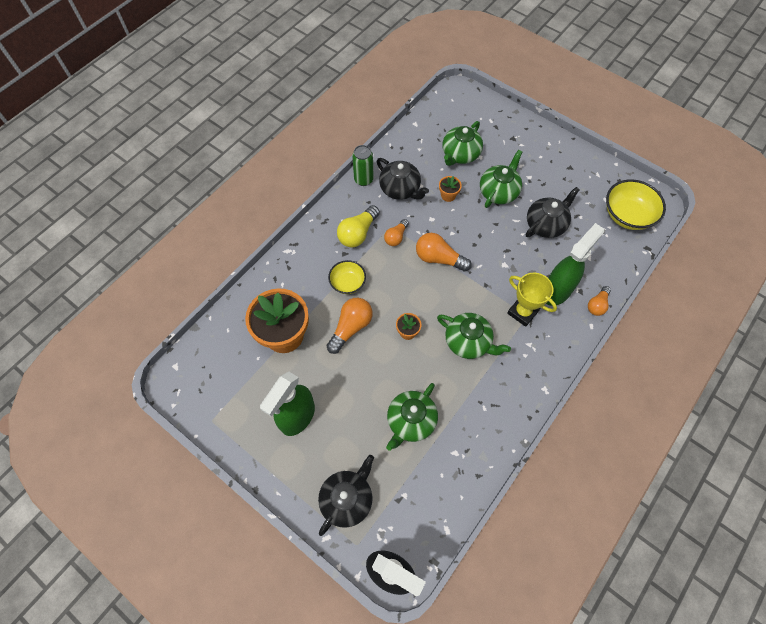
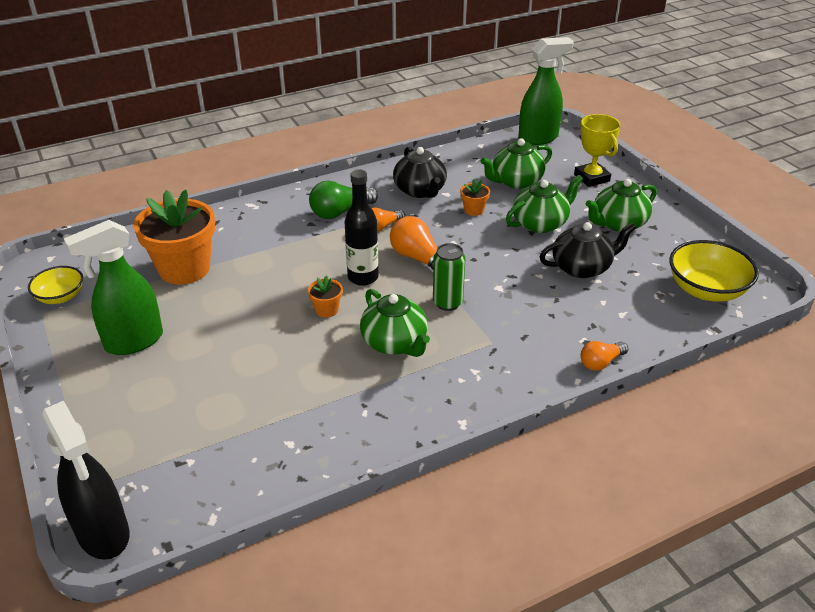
camera: 25 degrees right, 25 degrees down
black teapot [318,455,374,536] -> none
orange light bulb [327,298,373,354] -> none
yellow bowl [328,260,366,294] -> yellow bowl moved to [28,266,83,304]
yellow light bulb [337,205,380,247] -> green light bulb [309,181,378,219]
green can [352,145,374,186] -> green can moved to [433,243,466,311]
green teapot [386,383,438,451] -> green teapot moved to [586,179,657,232]
yellow trophy [507,272,557,327] -> yellow trophy moved to [574,114,621,187]
green spray bottle [546,223,604,306] -> green spray bottle moved to [518,37,574,145]
none -> black bottle [344,169,379,286]

